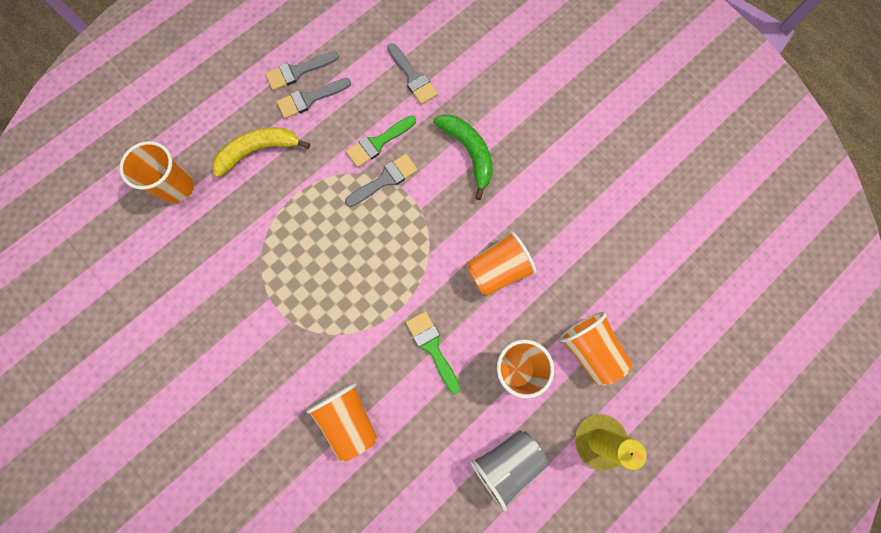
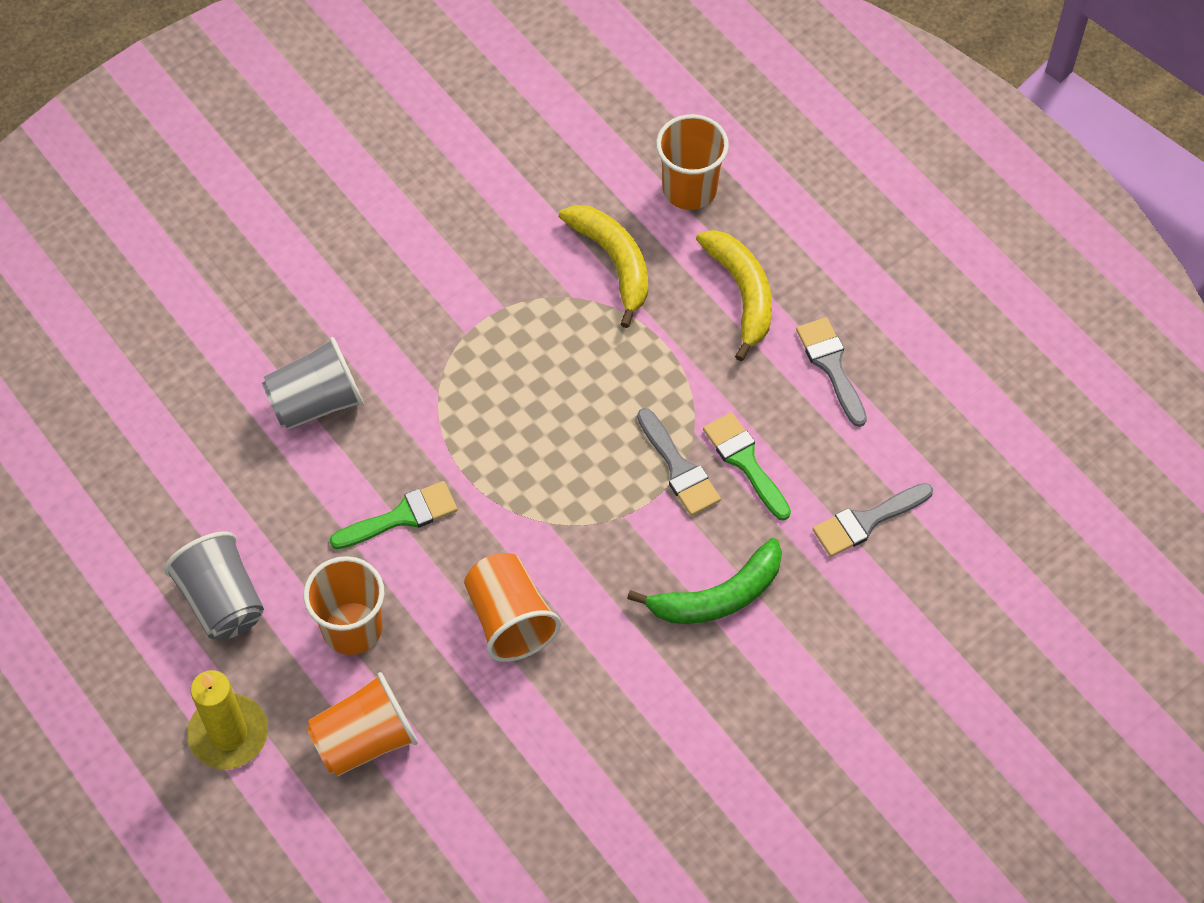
camera: 95 degrees right, 15 degrees down
grey brush [265,51,339,91] -> none
orange cup [306,383,377,462] -> grey cup [262,337,364,430]
none -> yellow banana [559,205,648,328]

